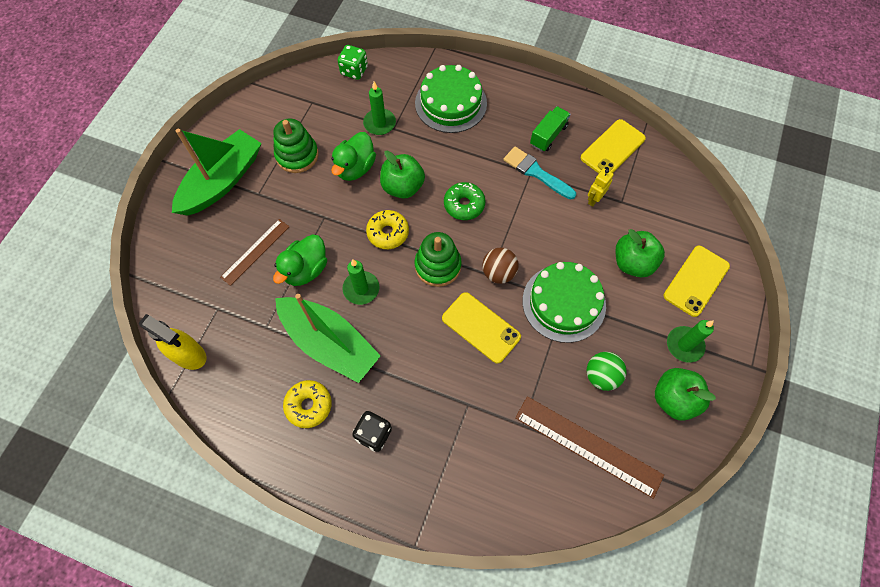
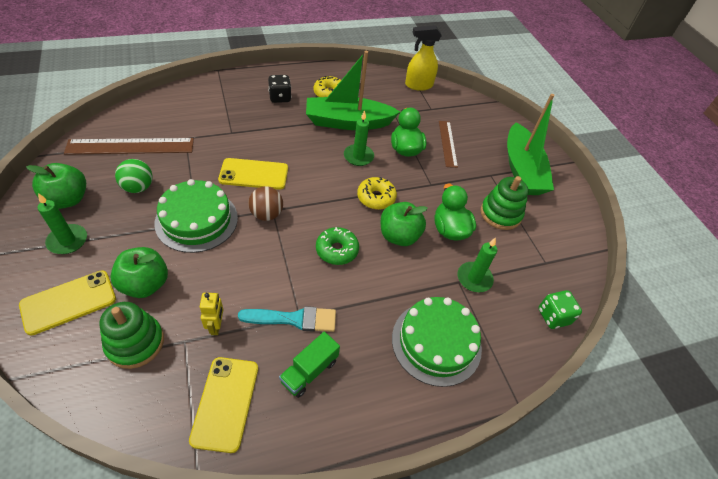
camera: 135 degrees right, 15 degrees down
green stacking toy [415,232,462,287] -> green stacking toy moved to [99,302,164,369]
green truck [530,106,571,152] -> green truck turned 45 degrees clockwise [279,332,340,398]
yellow phone [664,246,730,317] -> yellow phone turned 60 degrees clockwise [19,270,116,335]

